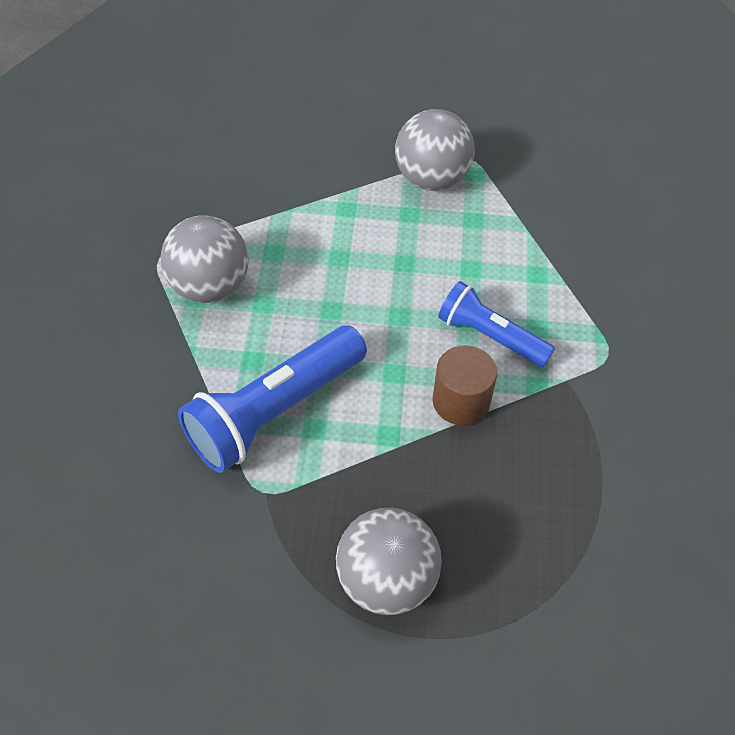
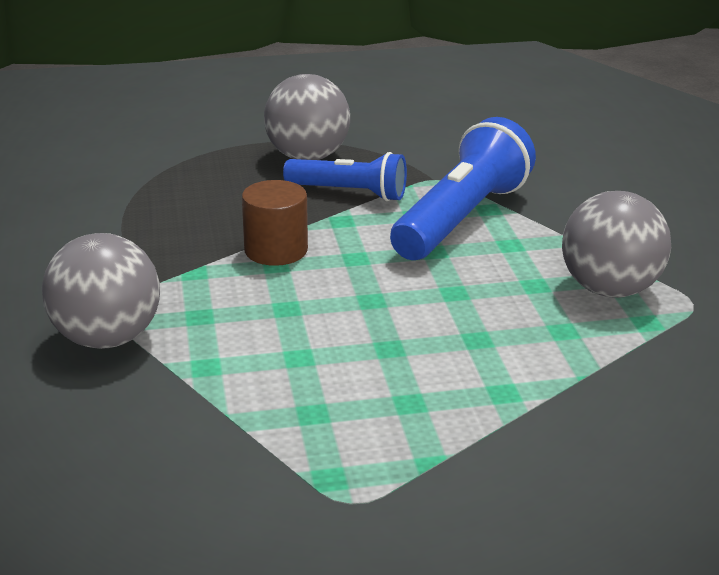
camera: 165 degrees right, 25 degrees down
grey ball [395,109,475,191] -> grey ball moved to [42,233,160,349]
blue flashlight [438,281,555,367] -> blue flashlight moved to [283,152,407,201]

